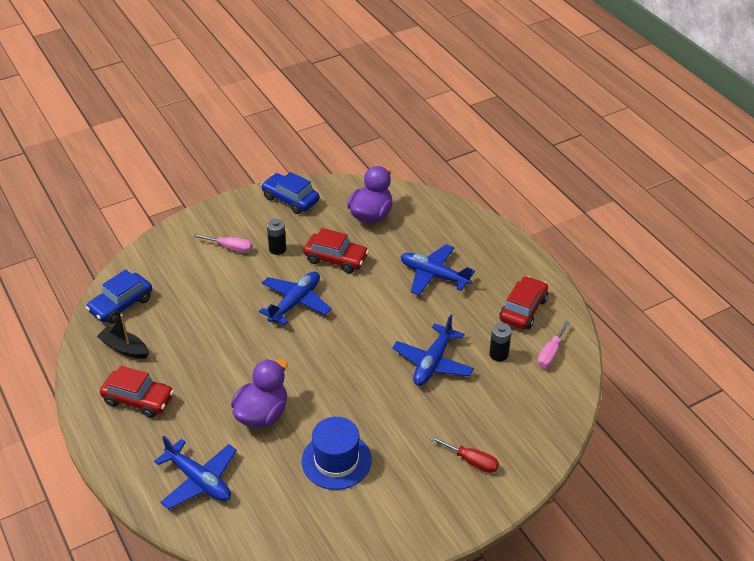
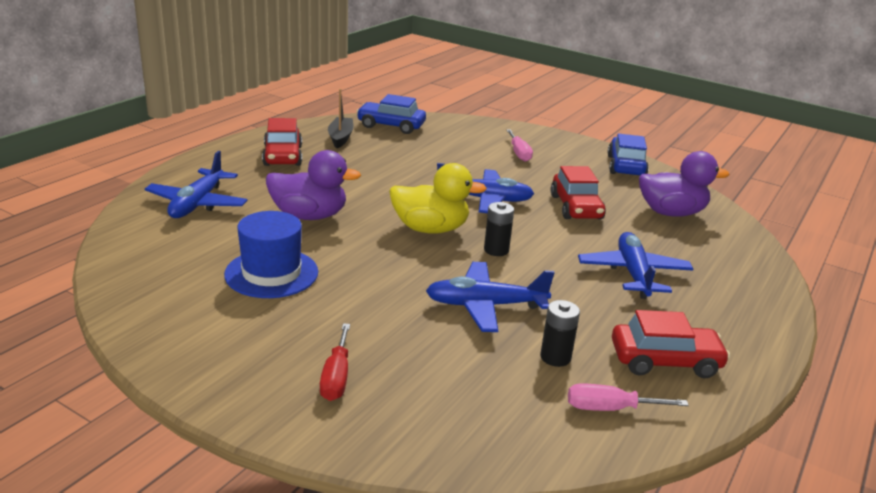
camera: 60 degrees right, 15 degrees down
black battery [267,219,286,255] -> black battery moved to [484,202,514,256]
none -> yellow duck [389,163,487,234]

